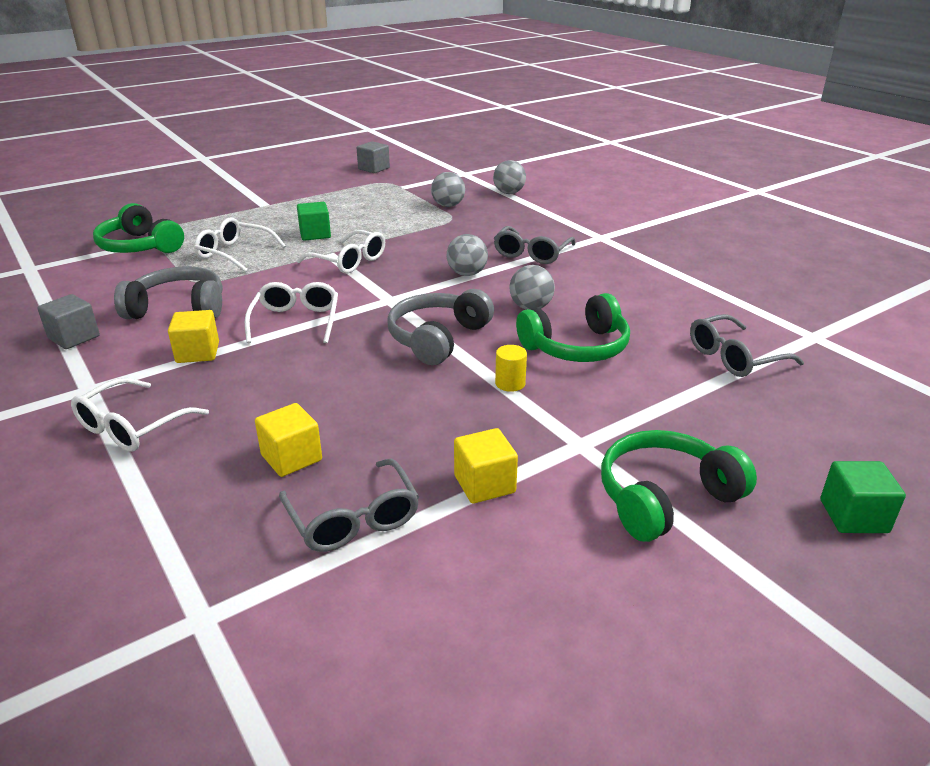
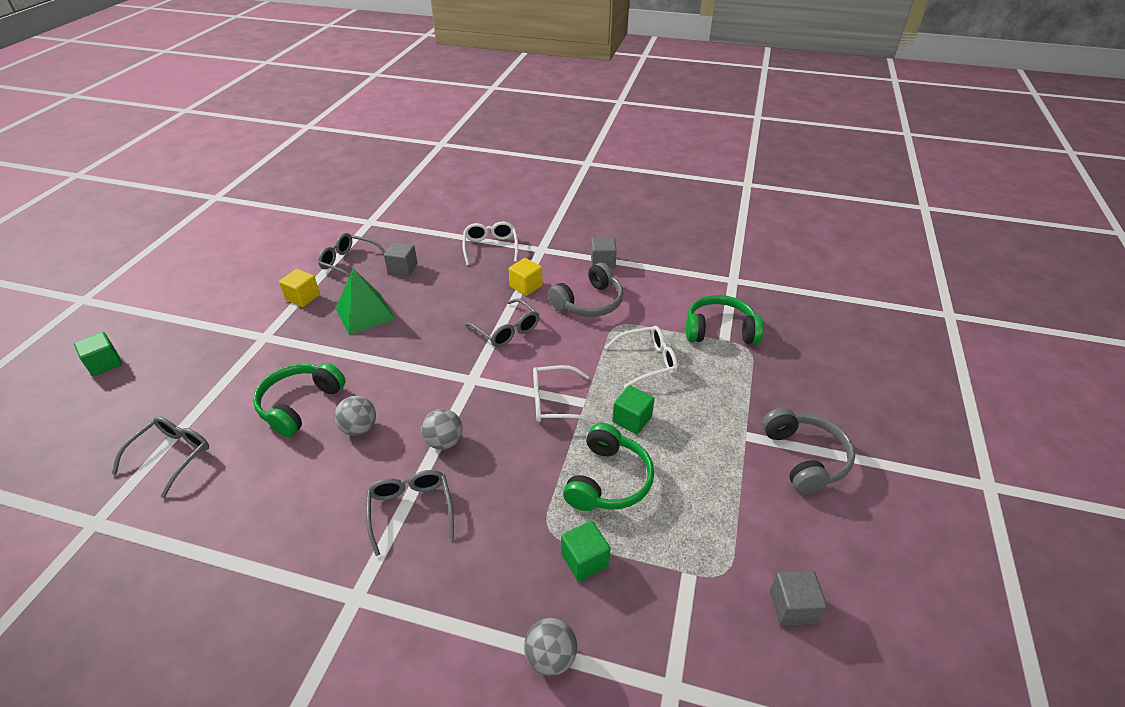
camera: 140 degrees right, 10 degrees up
white glasses [245,282,338,343] -> grey glasses [465,298,540,347]
yellow cube [255,403,322,477] -> grey cube [384,242,418,276]
grey headphones [387,289,494,365] -> grey headphones moved to [762,408,855,495]
grey ball [431,172,465,207] -> green cube [561,521,610,581]
yellow cylinder [495,345,527,392] -> none
green headphones [601,430,757,542] -> green headphones moved to [563,423,654,511]
none -> green pyramid [336,268,395,335]

